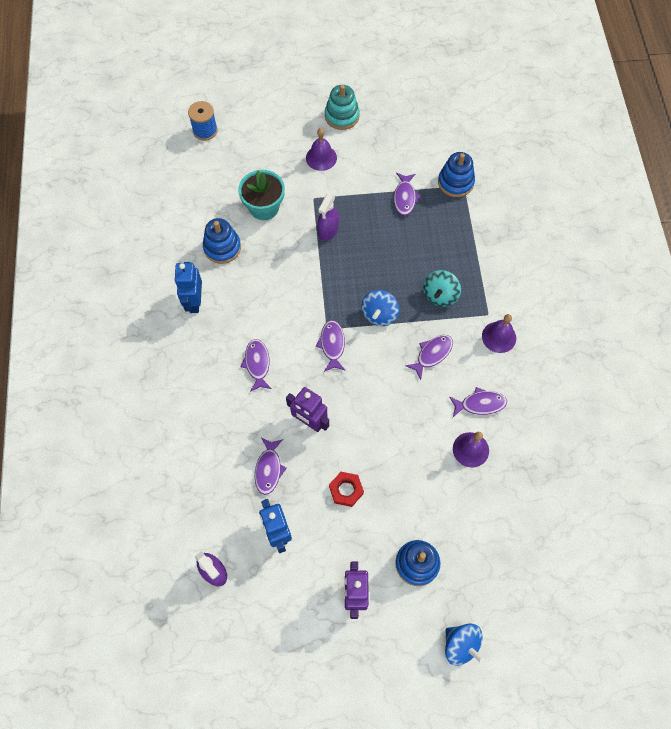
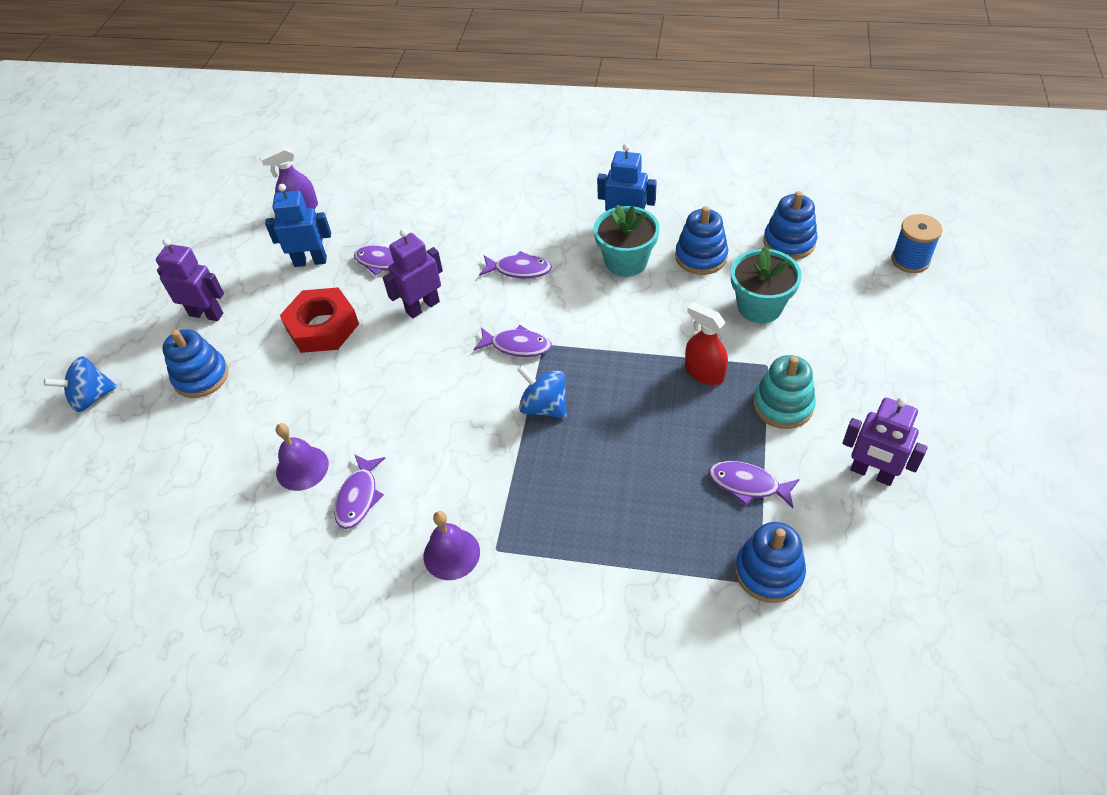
camera: 110 degrees right, 15 degrees down
purple bell [306,128,337,171] -> none
purple spray bottle [317,193,339,241] -> red spray bottle [685,302,728,385]
turquoise stacking toy [325,85,360,130] -> turquoise stacking toy moved to [753,355,816,429]
red nut [329,472,364,507] -> red nut [280,287,359,353], size x1.67
purple fish [405,335,453,380] -> none
turquoise spinning top [423,270,461,307] -> none
none -> turquoise flower pot [594,205,660,277]
none -> blue stacking toy [763,191,817,260]
none -> purple robot [842,397,928,486]

